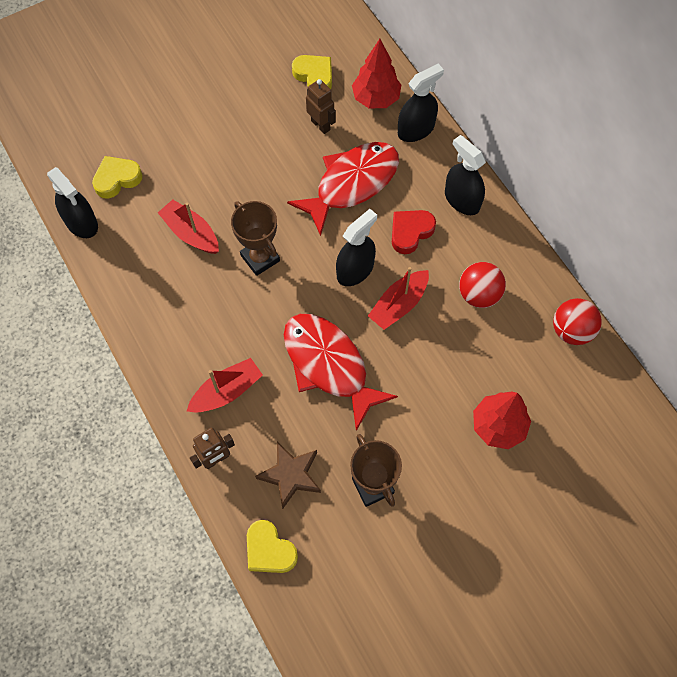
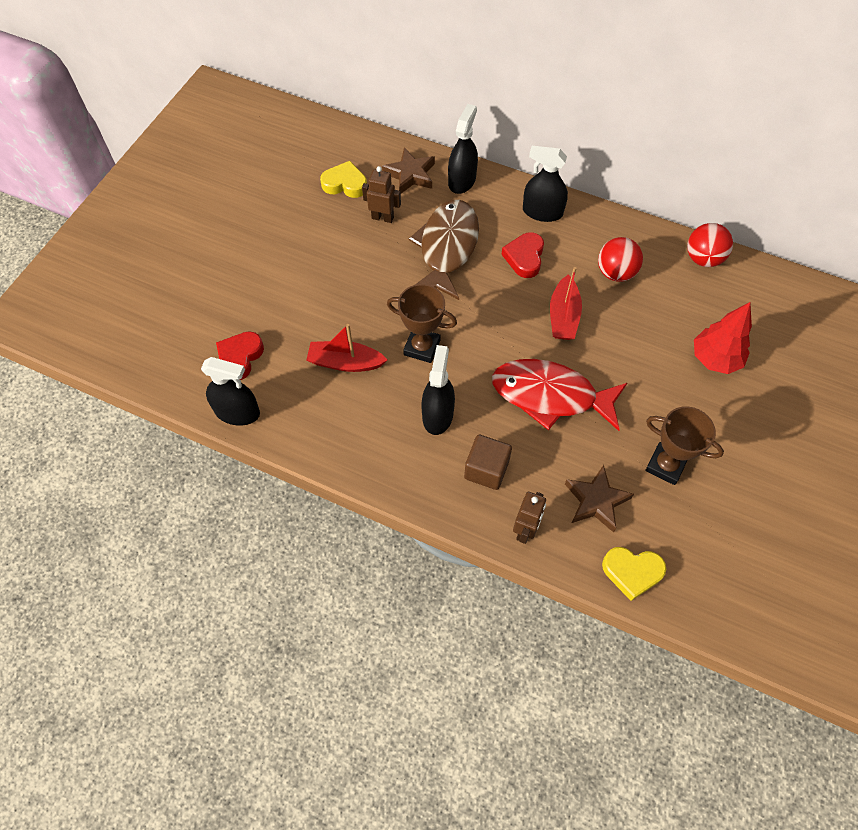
camera: 35 degrees left, 5 degrees down
yellow heart [92,156,143,199] -> red heart [216,331,264,380]
red boat [187,358,263,413] -> brown cube [464,435,512,490]
red fish [287,142,399,236] -> brown fish [409,200,479,300]
black spray bottle [336,209,377,286] -> black spray bottle moved to [421,345,455,435]
red tree [352,39,401,108] -> brown star [382,148,435,193]

